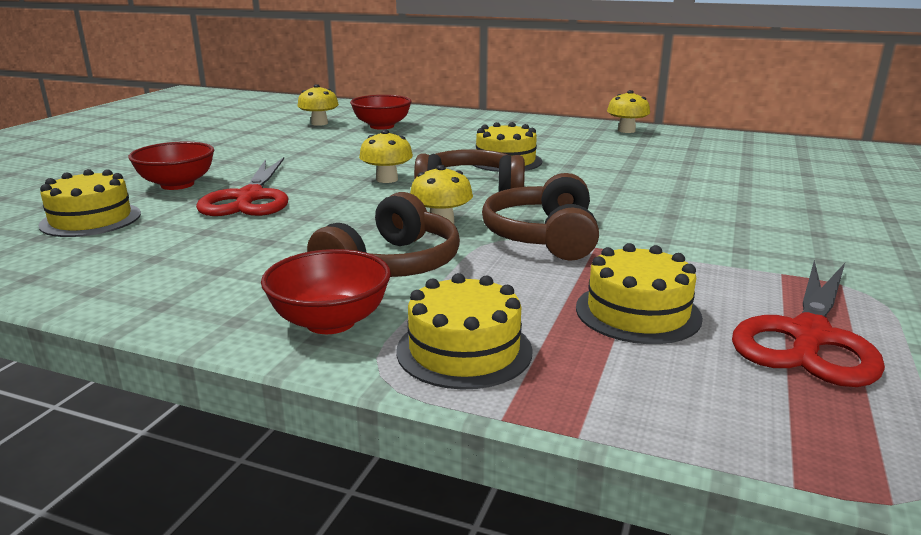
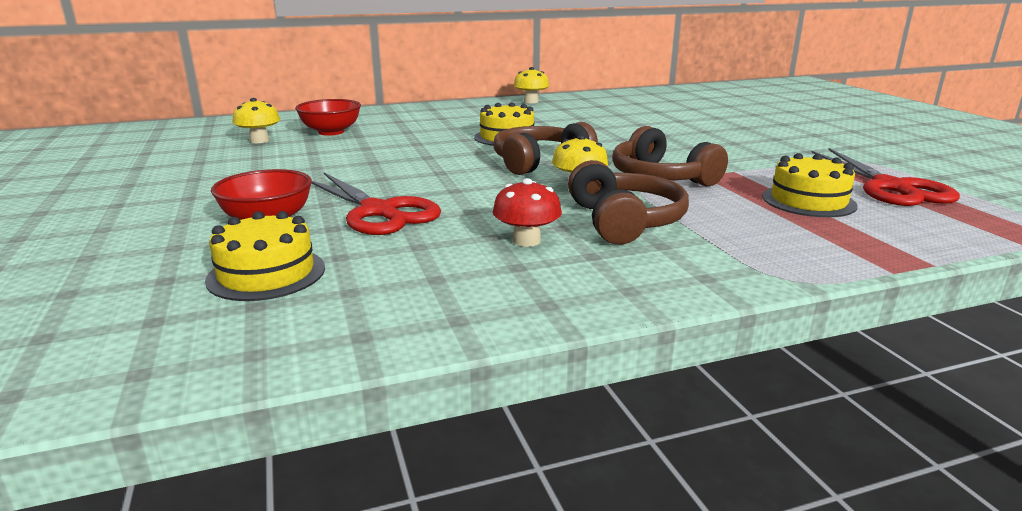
camera: 40 degrees left, 0 degrees up
red bowl [261,249,391,334] -> none
yellow mushroom [359,130,413,183] -> none
yellow cake [397,273,533,390] -> none
none -> red mushroom [492,178,562,247]

